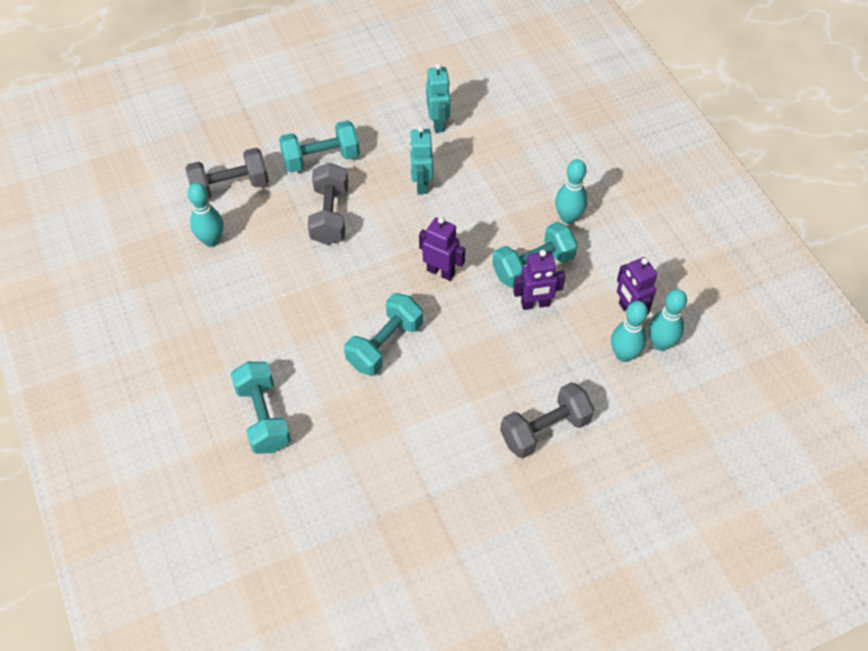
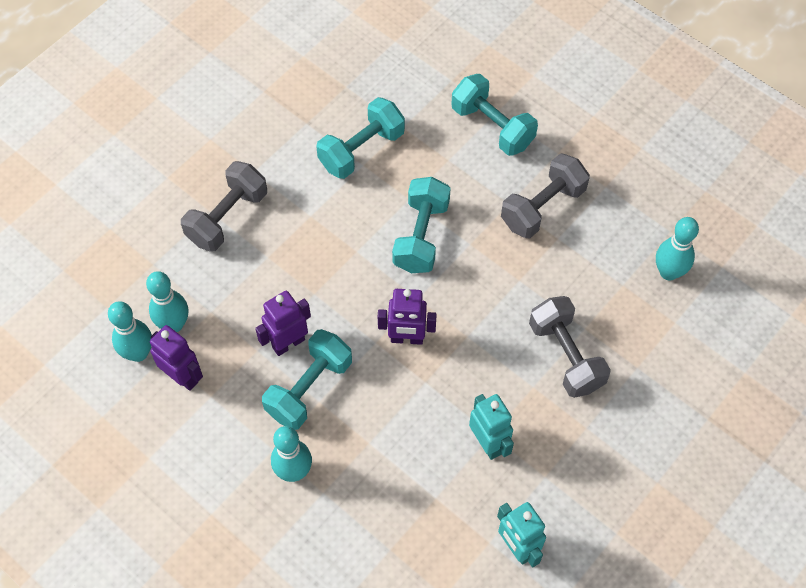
camera: 155 degrees right, 5 degrees up
grey dumbbell [185,148,269,199] -> grey dumbbell moved to [501,153,590,239]
turquoise dumbbell [279,120,360,173] -> turquoise dumbbell moved to [316,97,405,179]

